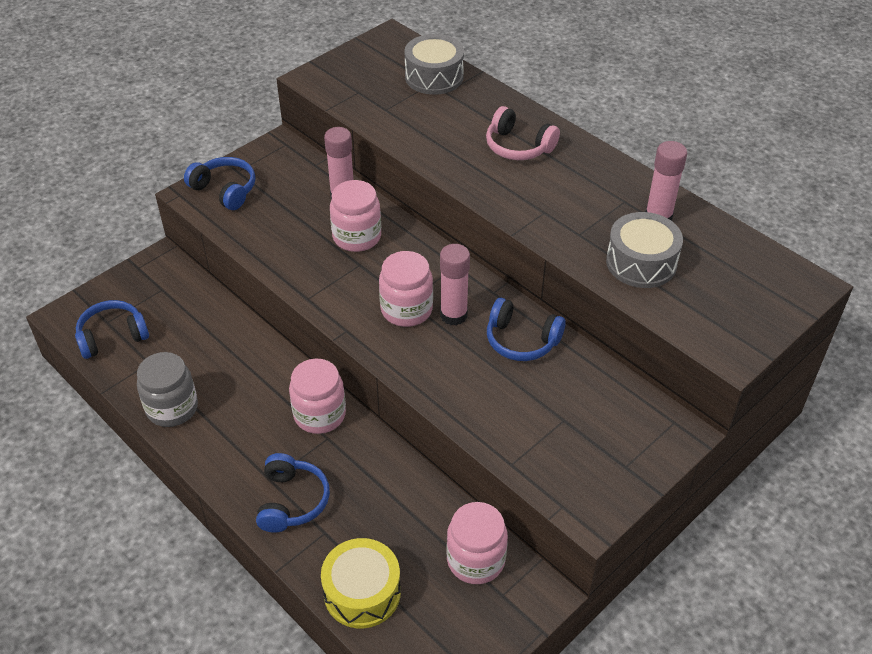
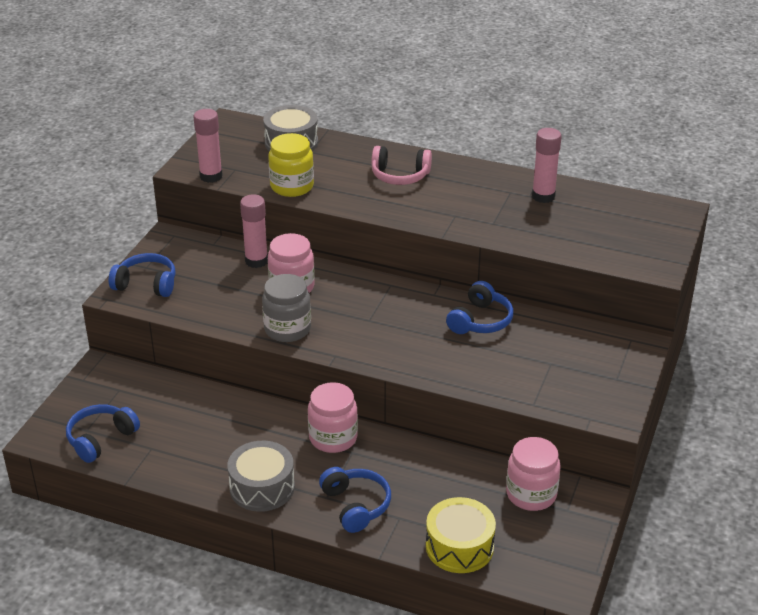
camera: 25 degrees left, 10 degrees down
grey jar [137,352,198,427] -> grey jar moved to [262,274,311,342]
pink jar [379,251,433,327] -> none
pink glue stick [440,244,470,325] -> pink glue stick moved to [193,109,223,183]
blue headphones [487,298,566,361] -> blue headphones turned 60 degrees counterclockwise [446,281,513,334]
grey drum [606,212,683,288] -> grey drum moved to [227,441,295,512]
none -> yellow jar [268,133,314,197]

